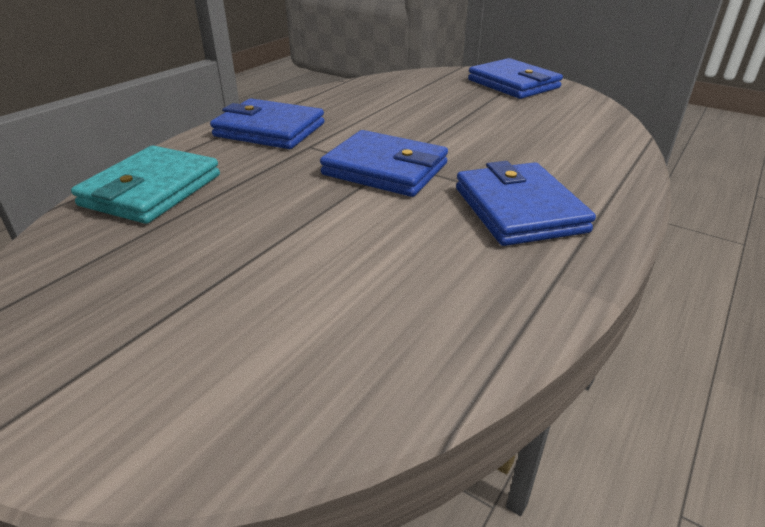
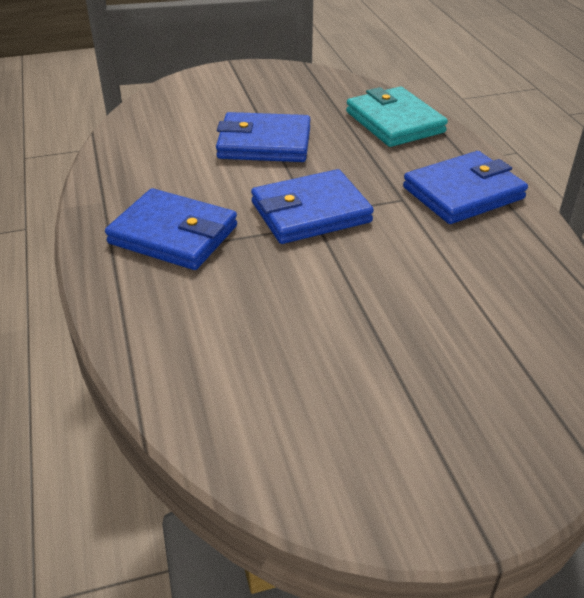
camera: 130 degrees right, 5 degrees up
blue wallet [468,58,563,99] -> blue wallet moved to [216,112,310,162]

